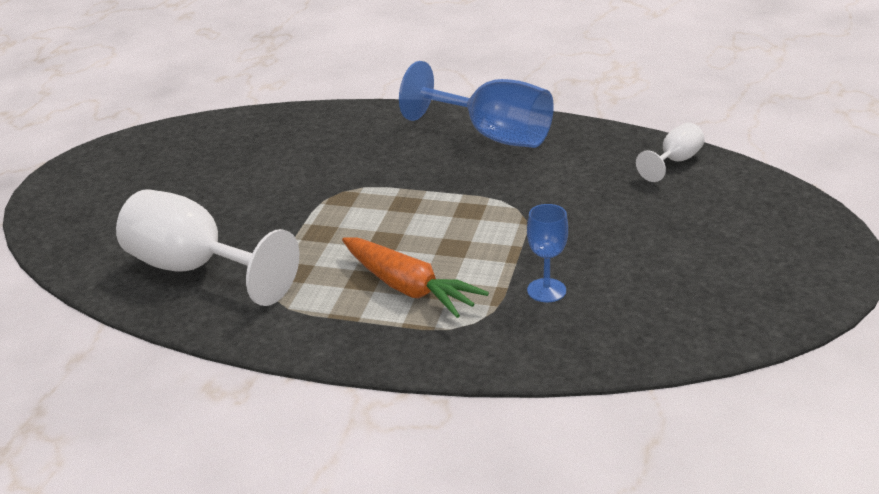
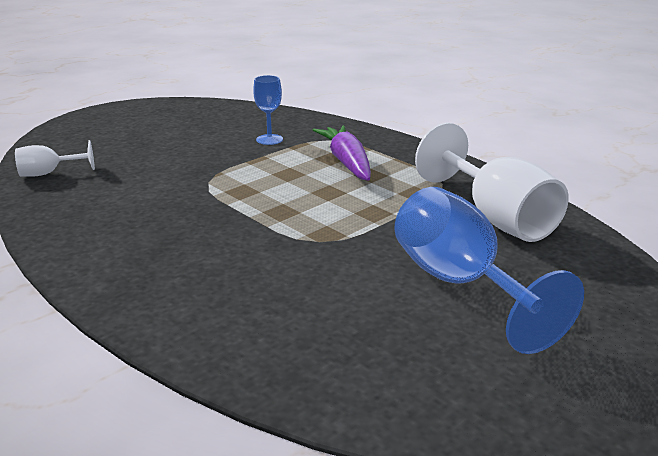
camera: 150 degrees left, 5 degrees down
orange carrot [342,238,489,318] -> purple carrot [313,126,371,181]
blue goblet [399,61,554,148] -> blue goblet moved to [394,187,584,354]

